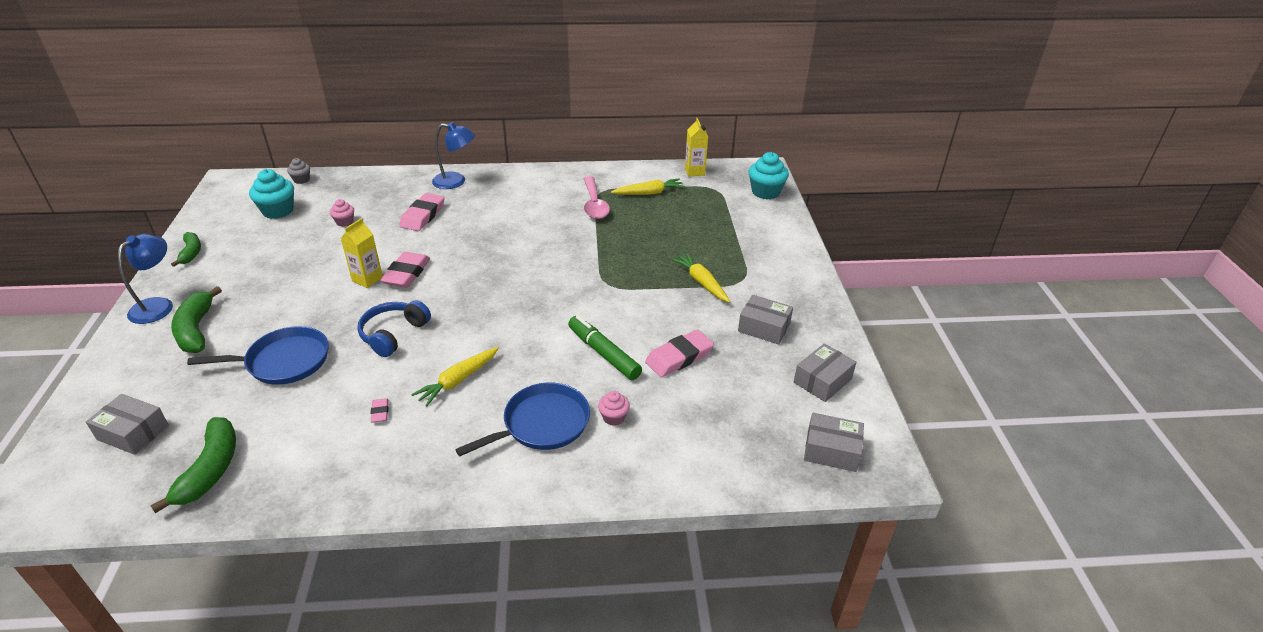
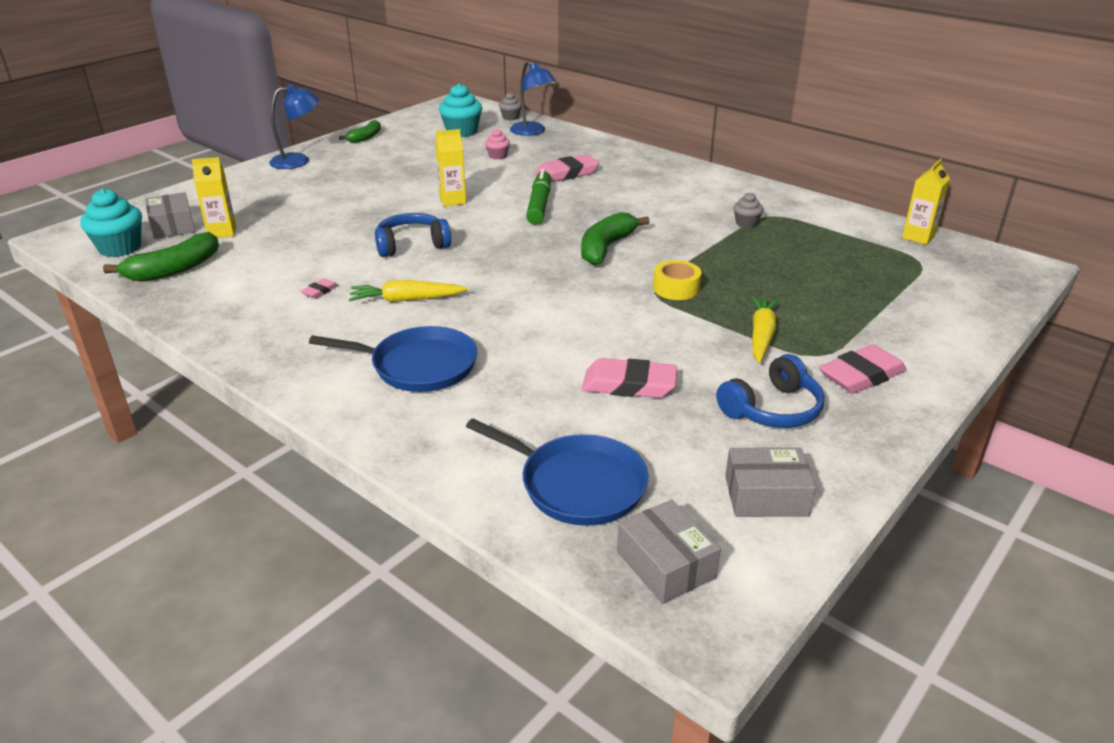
camera: 45 degrees right, 5 degrees down
green banana [171,286,222,353] -> green banana moved to [581,212,650,265]
blue pan [187,326,329,385] -> blue pan moved to [466,419,648,526]
pink eraser [380,252,430,288] -> pink eraser moved to [819,345,907,394]
blue lamp [432,122,475,189] -> blue lamp moved to [510,61,556,136]
green marker [568,316,642,380] -> green marker moved to [526,169,551,224]
pink spoon [583,176,610,219] -> grey cupcake [733,192,763,228]
pink cupcake [598,391,630,426] -> none
yellow carrot [611,178,685,195] -> none
grey box [738,295,793,344] -> blue headphones [716,354,824,428]
turquoise cupcake [749,152,789,199] -> turquoise cupcake moved to [80,189,142,257]
none -> yellow carton [191,157,236,238]
none -> yellow tape [653,260,701,300]

